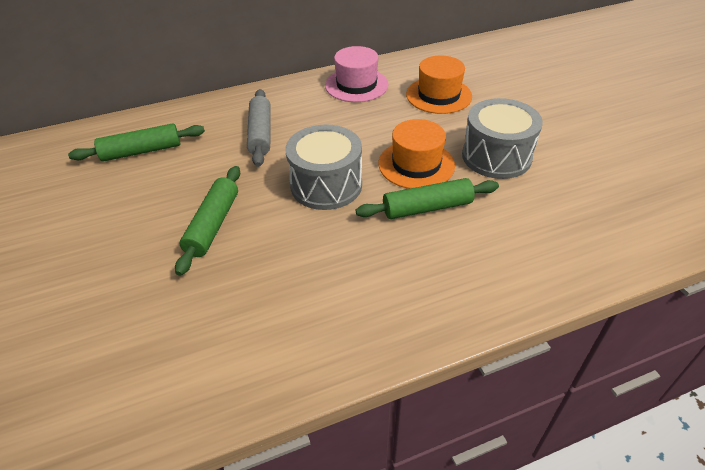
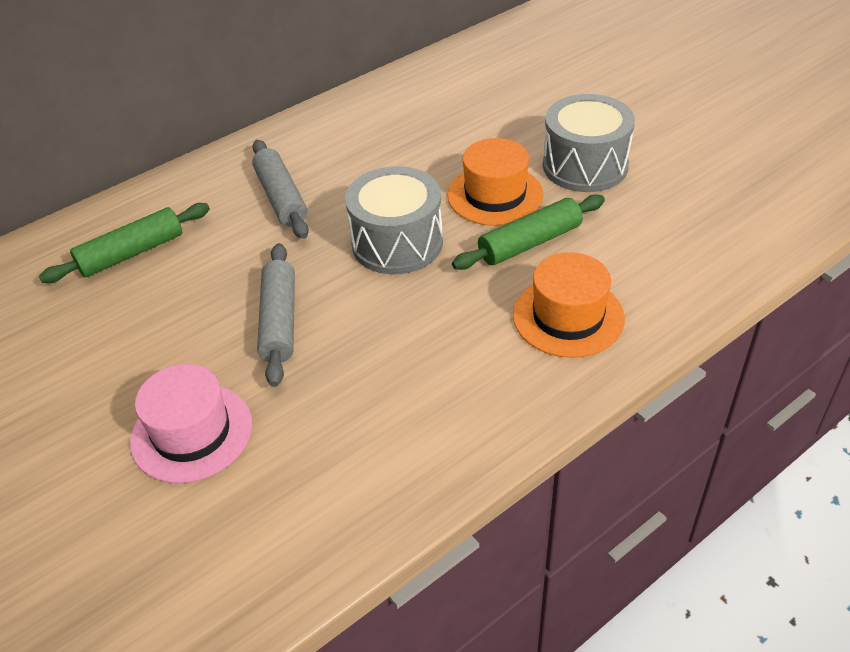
camera: 15 degrees left, 0 degrees up
green rolling pin [175,166,240,276] -> grey rolling pin [257,243,295,387]
pink hat [325,46,389,102] -> pink hat moved to [130,364,252,483]
orange hat [406,56,472,114] -> orange hat moved to [513,252,625,358]

